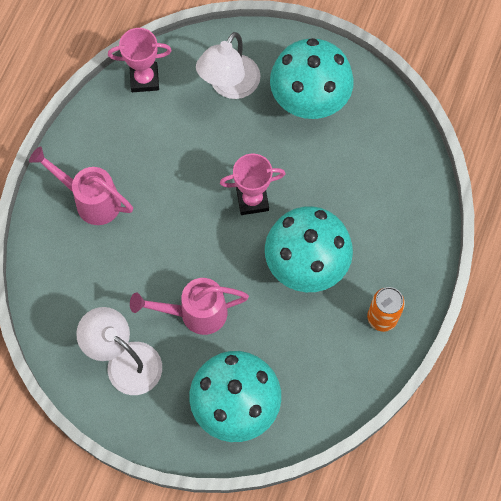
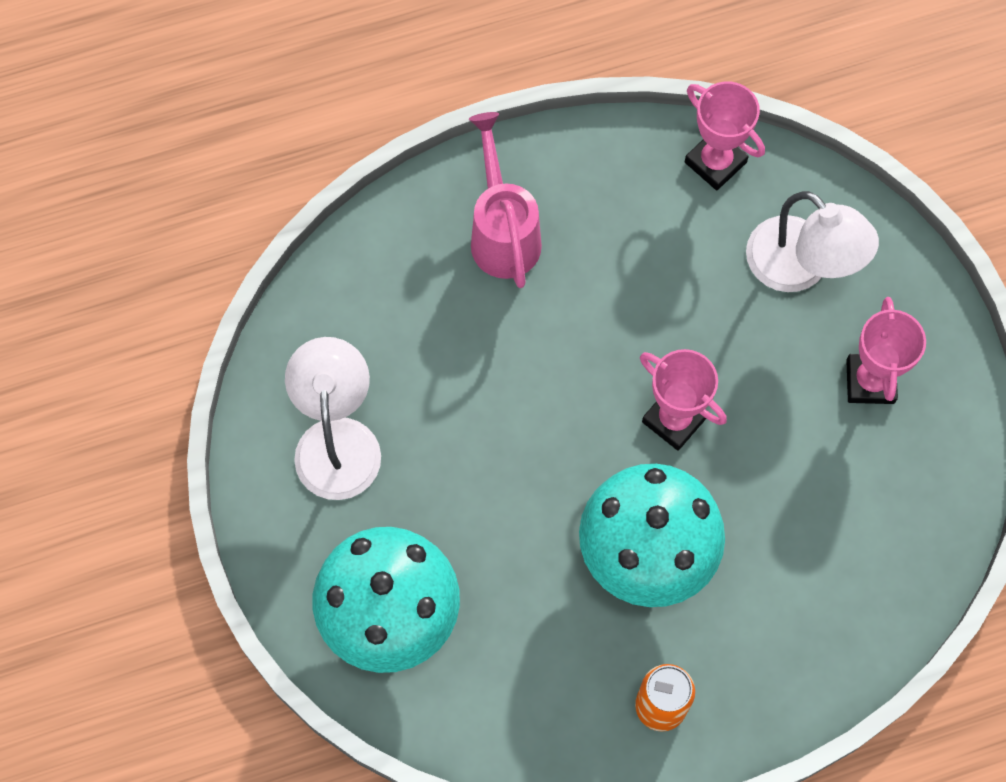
camera: 50 degrees right, 0 degrees up
pink watering can [130,278,249,335] -> none
white lamp [196,32,260,99] -> white lamp turned 120 degrees counterclockwise [746,191,879,292]
turquoise mushroom [270,38,354,119] -> pink trophy [846,297,926,404]

